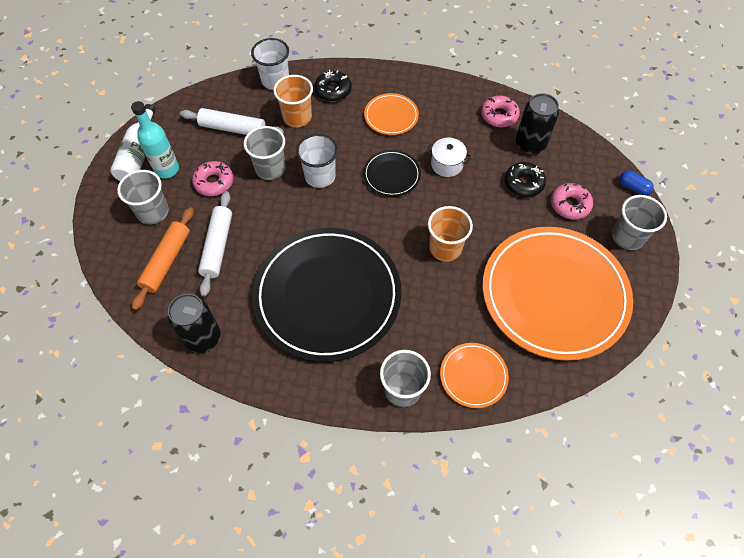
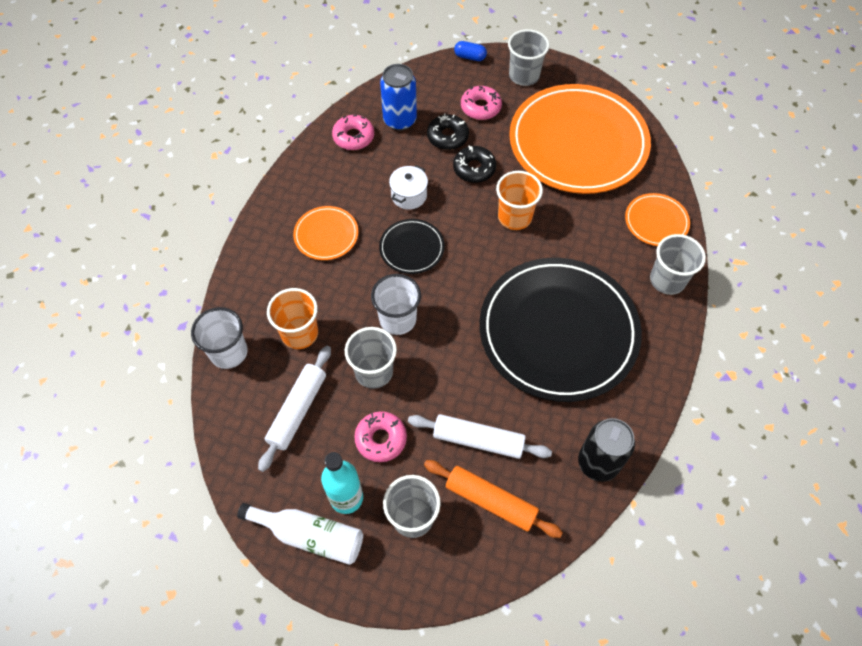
camera: 80 degrees left, 0 degrees up
black donut [314,70,352,101] -> black donut moved to [453,145,496,183]
black can [516,93,559,155] -> blue can [380,64,417,131]
blue capsule [619,170,654,195] -> blue capsule turned 60 degrees clockwise [454,41,487,61]

